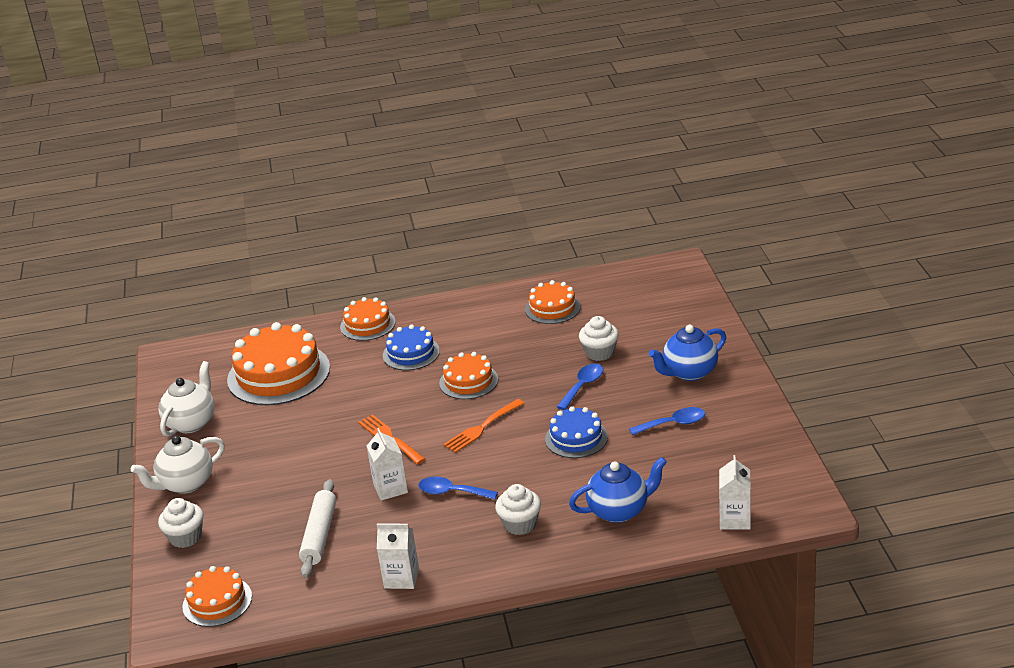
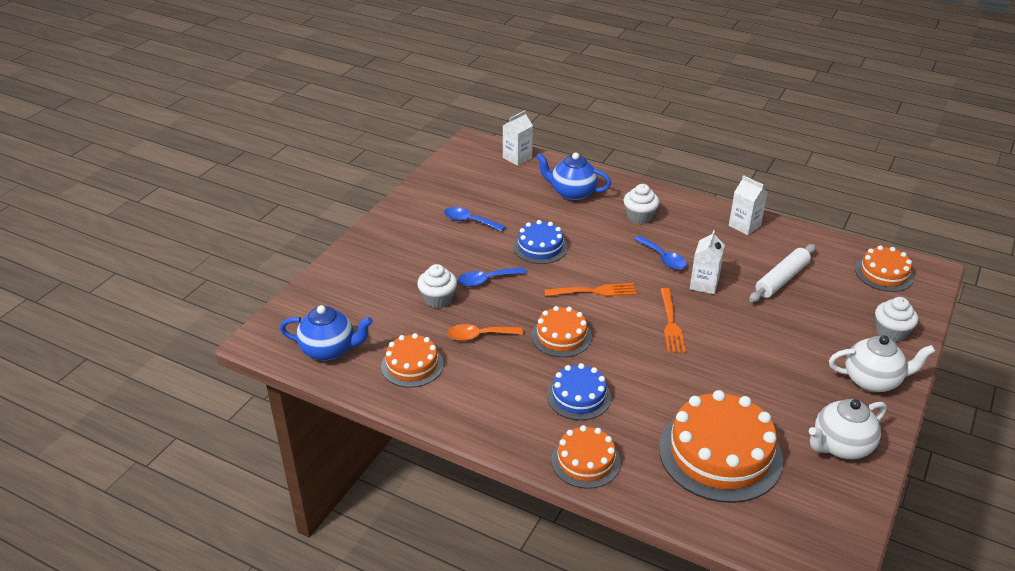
camera: 145 degrees left, 5 degrees up
blue teapot [649,325,726,381] -> blue teapot moved to [280,305,373,361]
none -> orange spoon [447,324,523,341]

